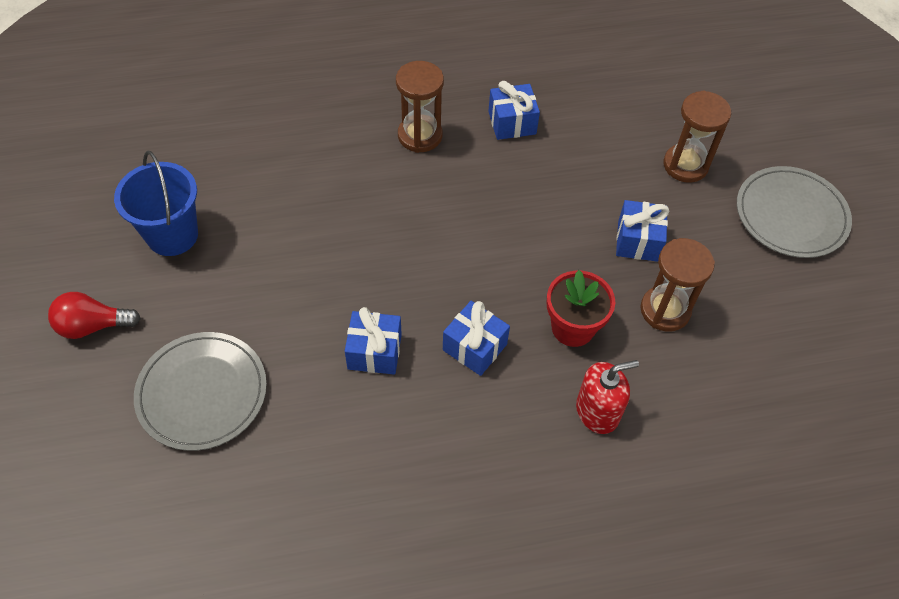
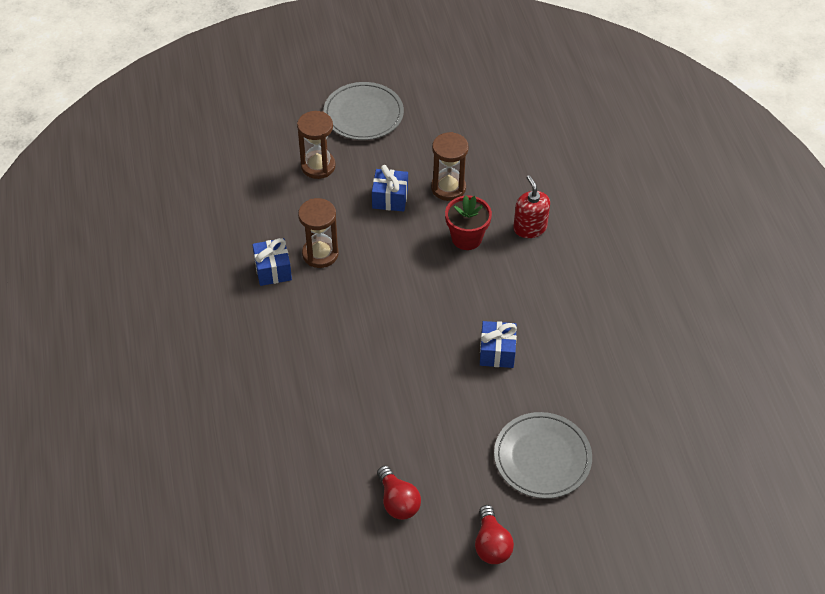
camera: 90 degrees left, 5 degrees down
blue bucket [114,151,198,256] -> red light bulb [377,466,421,520]
brown hourglass [396,61,444,153] -> brown hourglass moved to [298,198,338,268]
blue gift [443,301,510,376] -> none

